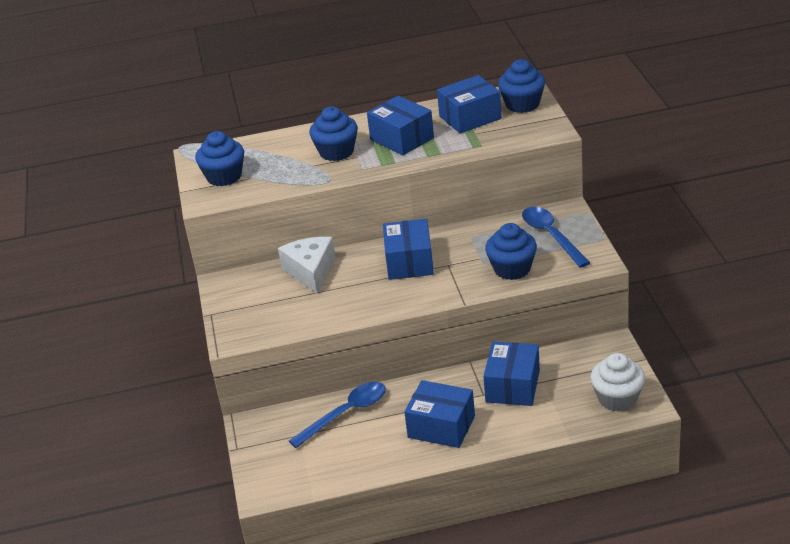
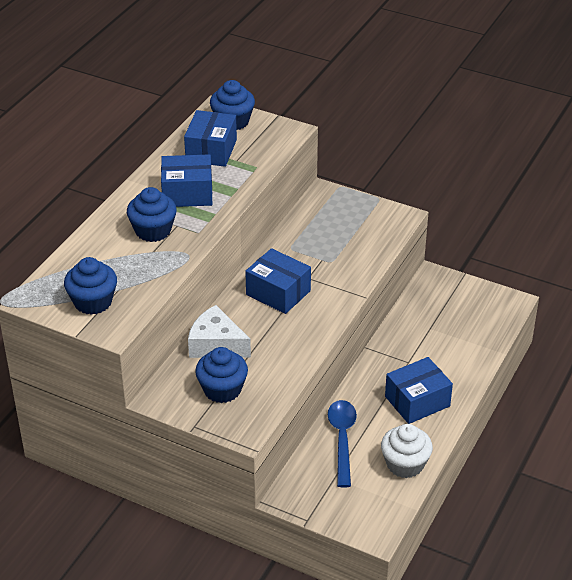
camera: 55 degrees left, 5 degrees up
blue box [483,341,540,406] -> none
blue cupcake [485,223,537,280] -> blue cupcake moved to [195,347,248,403]
blue spoon [522,207,591,268] -> none
white cupcake [590,353,645,412] -> white cupcake moved to [381,424,433,478]

